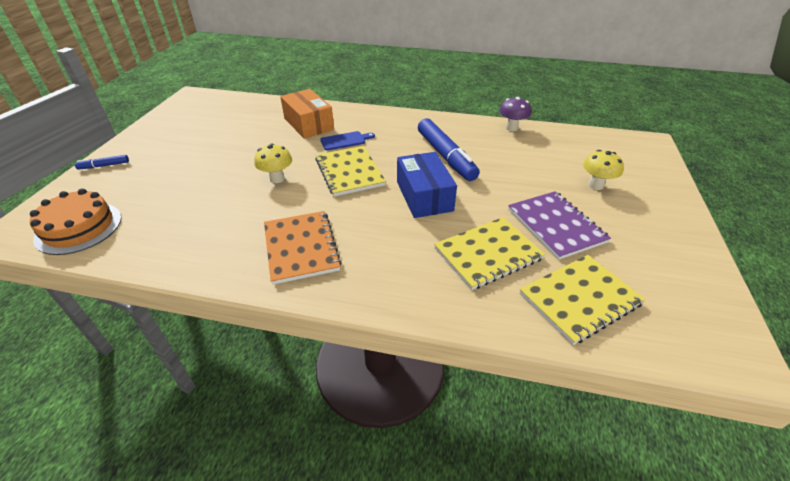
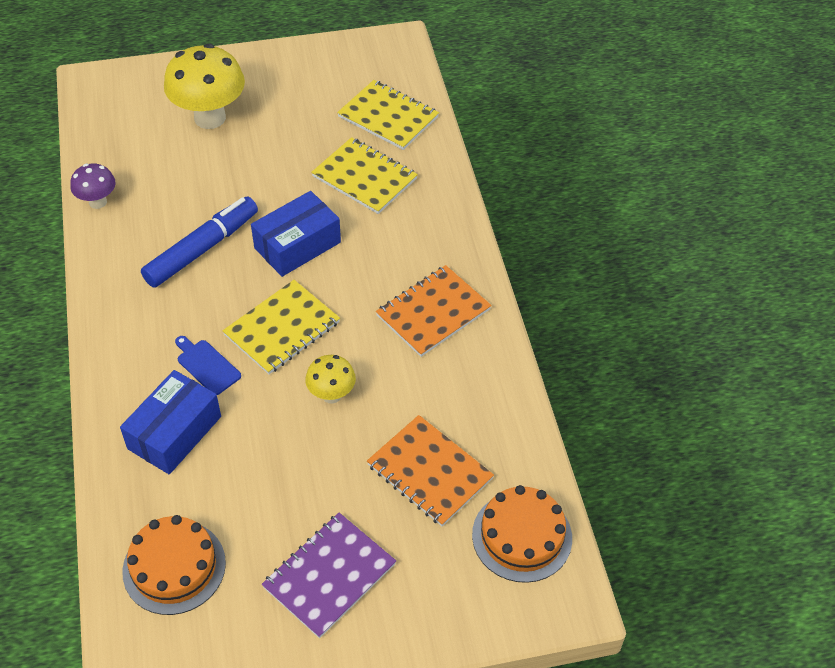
camera: 115 degrees left, 10 degrees up
blue marker [75,155,129,169] -> none
orange box [280,89,334,139] -> blue box [120,370,221,475]
purple notebook [508,191,611,260] -> purple notebook moved to [262,513,396,638]
yellow mushroom [583,150,624,190] -> yellow mushroom [164,44,245,129], size x1.90
none -> orange cake [122,515,226,615]
none -> orange notebook [367,415,494,526]

